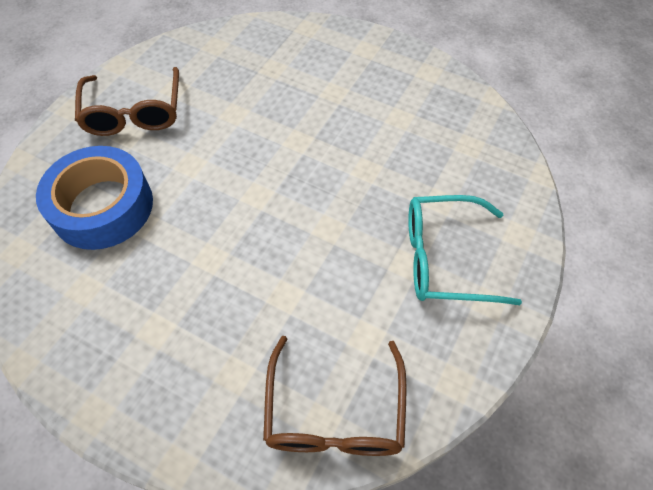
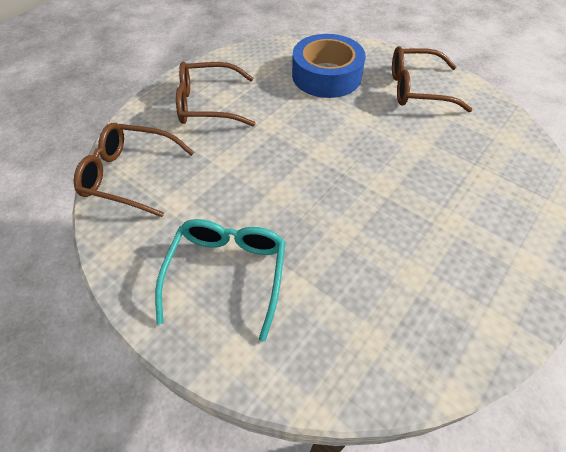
camera: 100 degrees right, 5 degrees down
none -> brown glasses [176,62,255,126]

